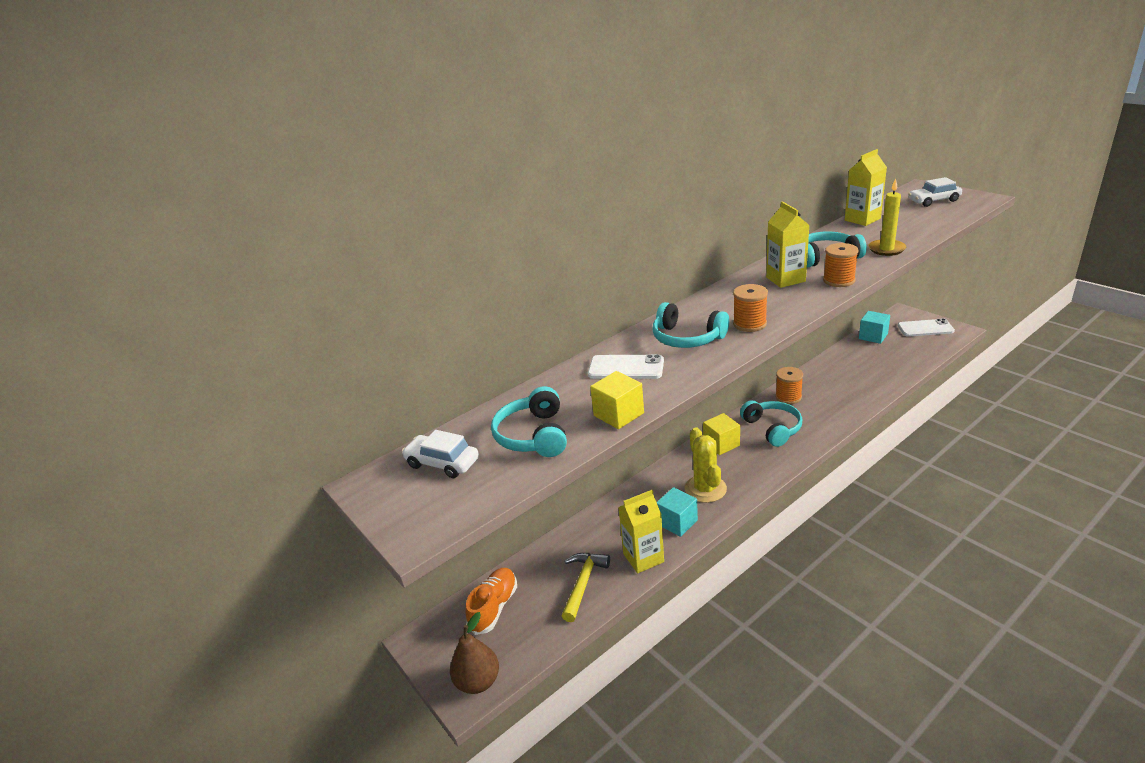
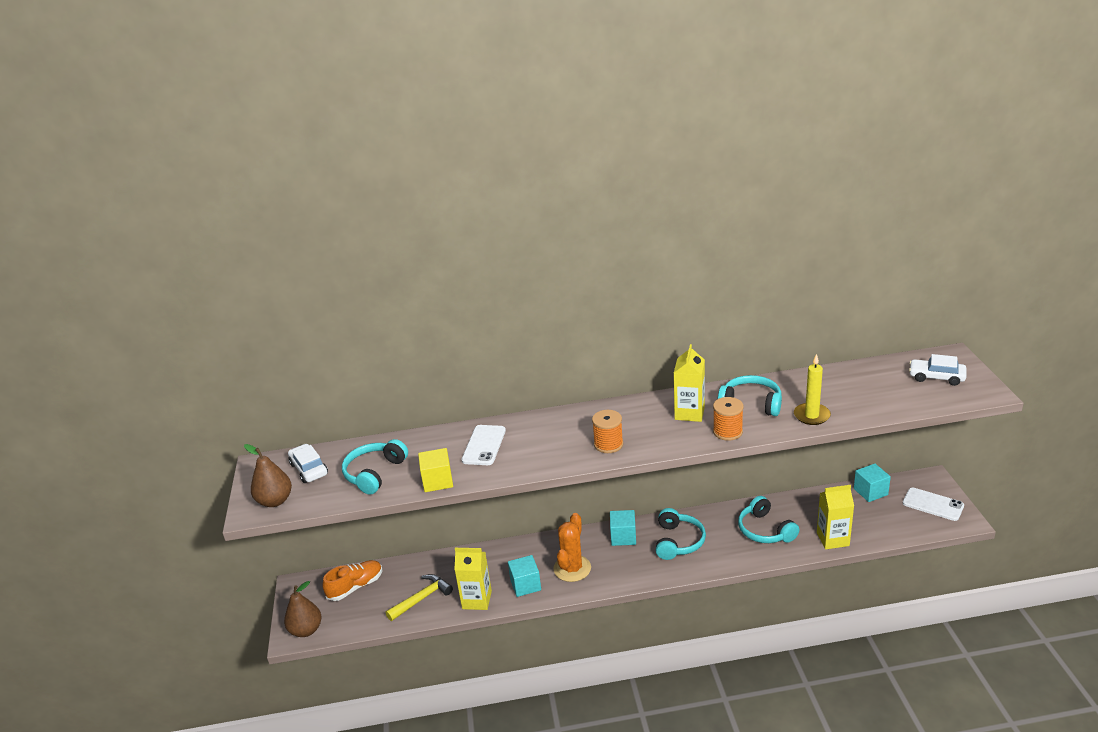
camera: 30 degrees right, 0 degrees up
white phone [588,354,664,379] -> white phone turned 60 degrees clockwise [462,425,506,465]
turquoise headphones [652,302,729,348] -> turquoise headphones moved to [738,496,799,543]
yellow cactus [685,427,727,503] -> orange cactus [553,513,591,582]
yellow cube [703,413,740,455] -> turquoise cube [610,510,636,546]
orange spool [775,367,803,404] -> none
yellow carton [845,149,887,226] -> yellow carton moved to [817,485,854,549]
none -> brown pear [244,444,292,507]

